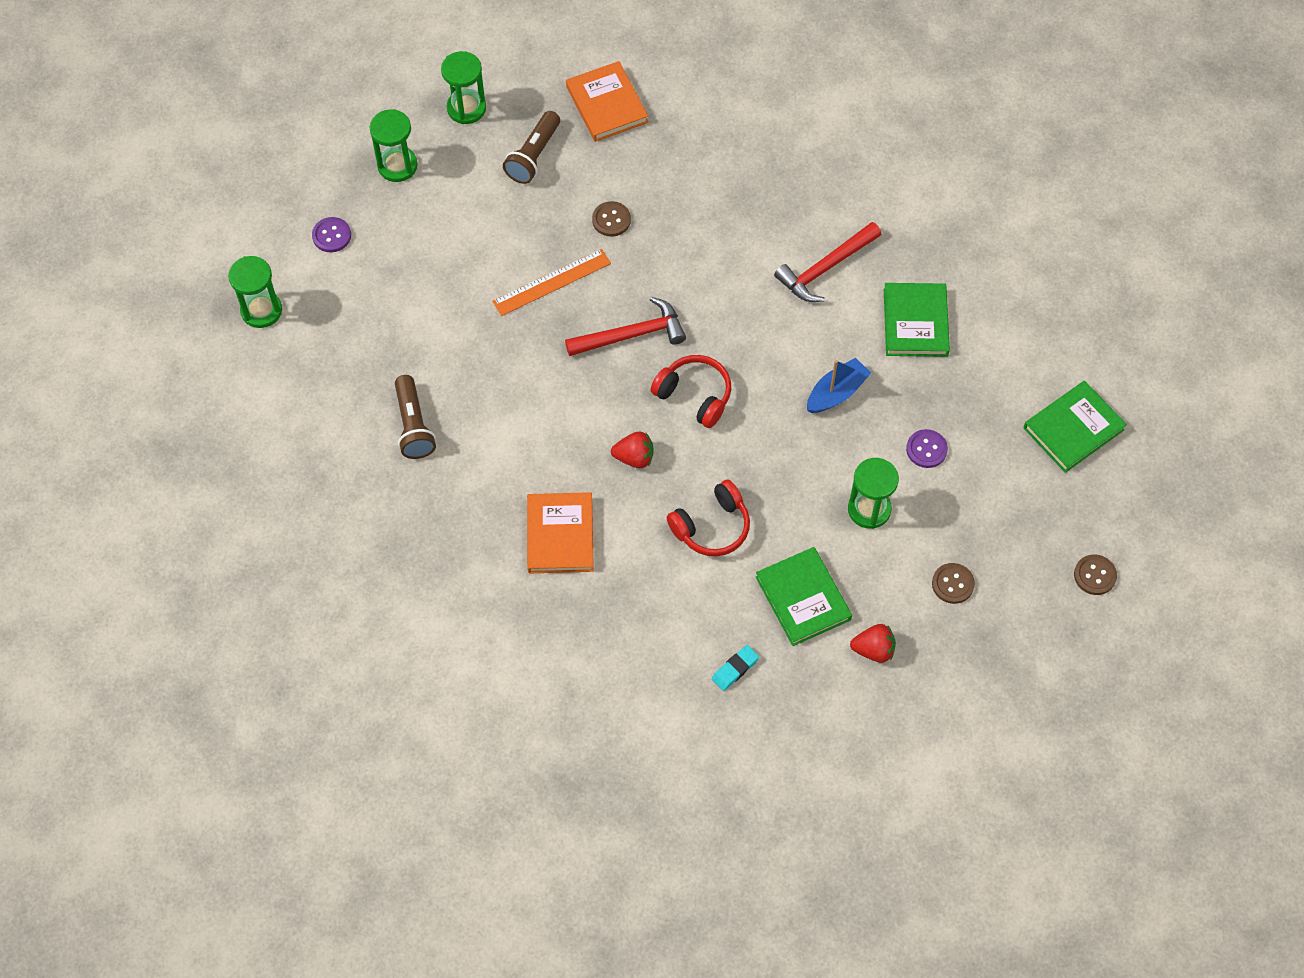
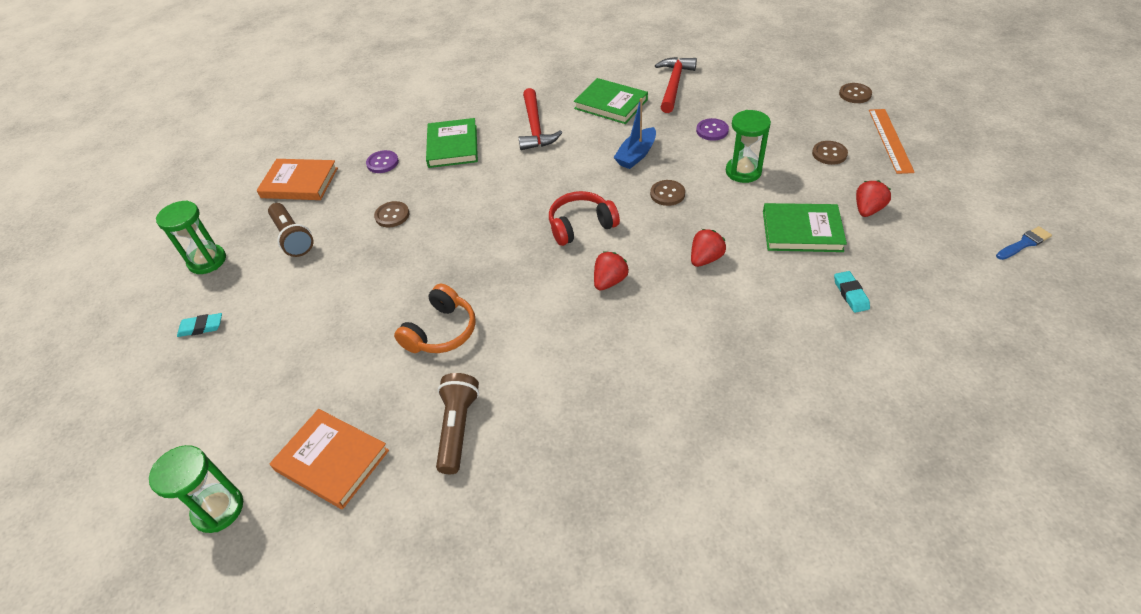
camera: 55 degrees left, 15 degrees down
purple button [312,217,351,252] -> purple button moved to [366,150,399,173]
green hourglass [370,109,418,182] -> turquoise eraser [177,313,222,337]
brown flashlight [395,375,436,459] -> brown flashlight turned 105 degrees counterclockwise [436,373,479,474]
orange ruler [492,249,611,316] -> orange ruler moved to [869,109,915,174]
orange book [527,492,594,574] -> orange book moved to [270,409,389,509]
red hammer [565,297,686,356] -> red hammer moved to [655,57,697,113]
red headphones [667,480,750,556] -> red strawberry [691,229,726,267]
blue boat [807,358,871,413] -> blue boat turned 135 degrees counterclockwise [613,98,656,169]
green book [1024,381,1127,473] -> green book moved to [426,118,478,168]
none -> orange headphones [394,284,476,353]
none -> brown button [650,180,685,206]
none -> blue brush [996,226,1052,260]

